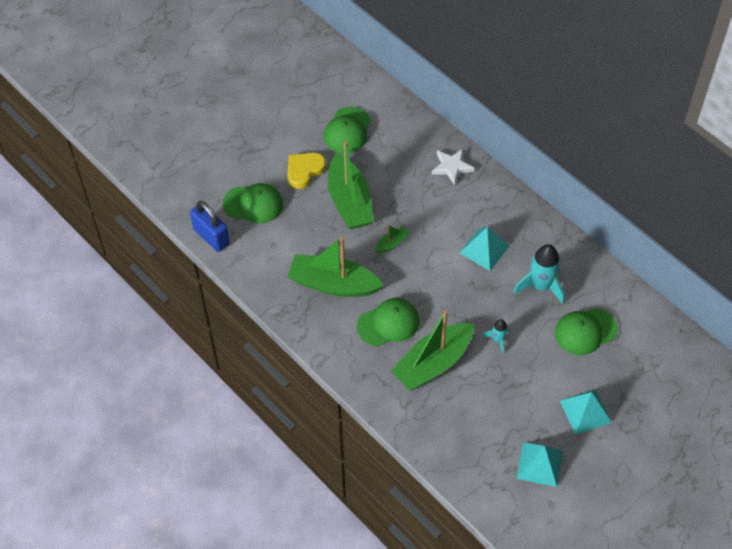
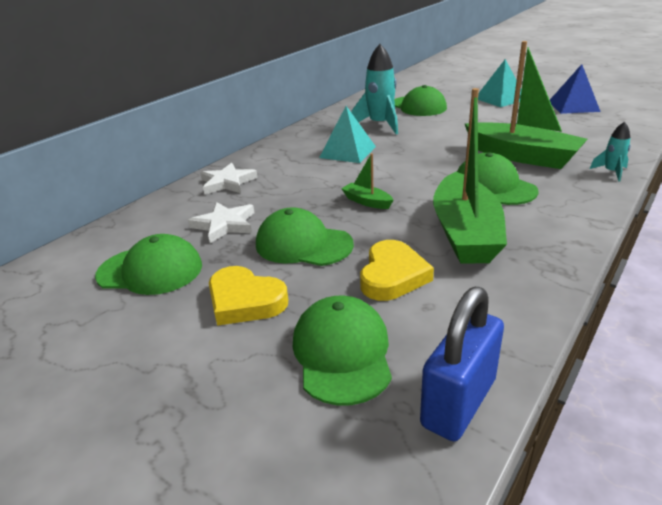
camera: 100 degrees left, 25 degrees down
green boat [328,141,374,229] -> green cap [256,207,354,266]
turquoise rocket [483,319,509,354] -> turquoise rocket moved to [590,122,631,182]
turquoise pyramid [517,442,563,487] -> blue pyramid [550,64,601,114]
none -> white star [188,202,254,243]
none -> yellow heart [360,240,434,301]

